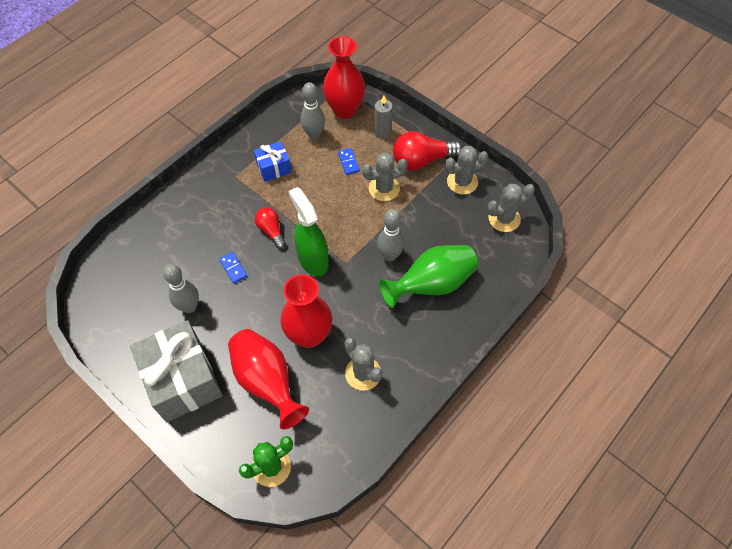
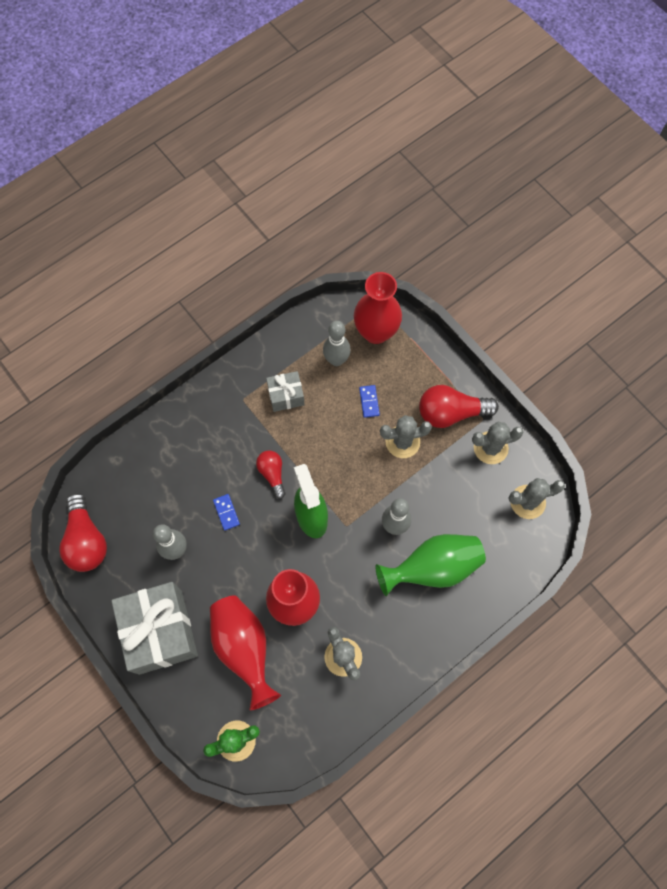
camera: 10 degrees right, 10 degrees up
blue gift [254,141,292,182] -> grey gift [266,371,305,412]
grey candle [374,96,393,139] -> none
none -> red light bulb [59,493,107,572]

